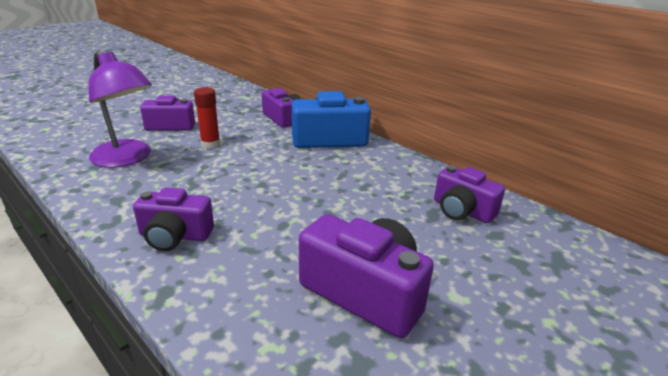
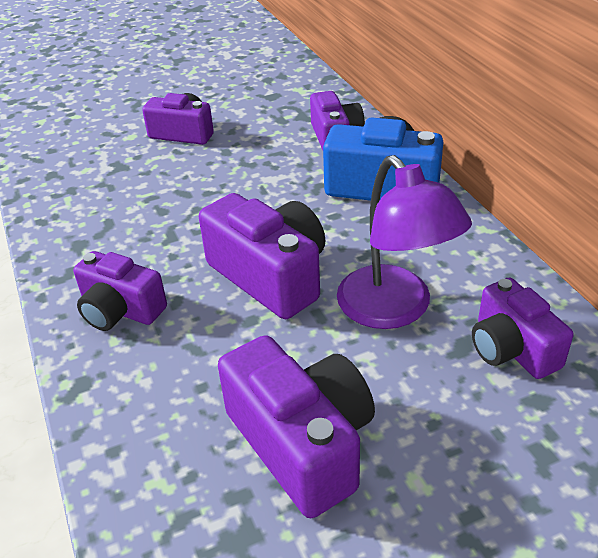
camera: 25 degrees right, 10 degrees up
purple lamp [89,51,152,168] -> purple lamp moved to [337,155,472,329]
red glue stick [194,87,220,149] -> none
none -> purple camera [199,193,325,319]

